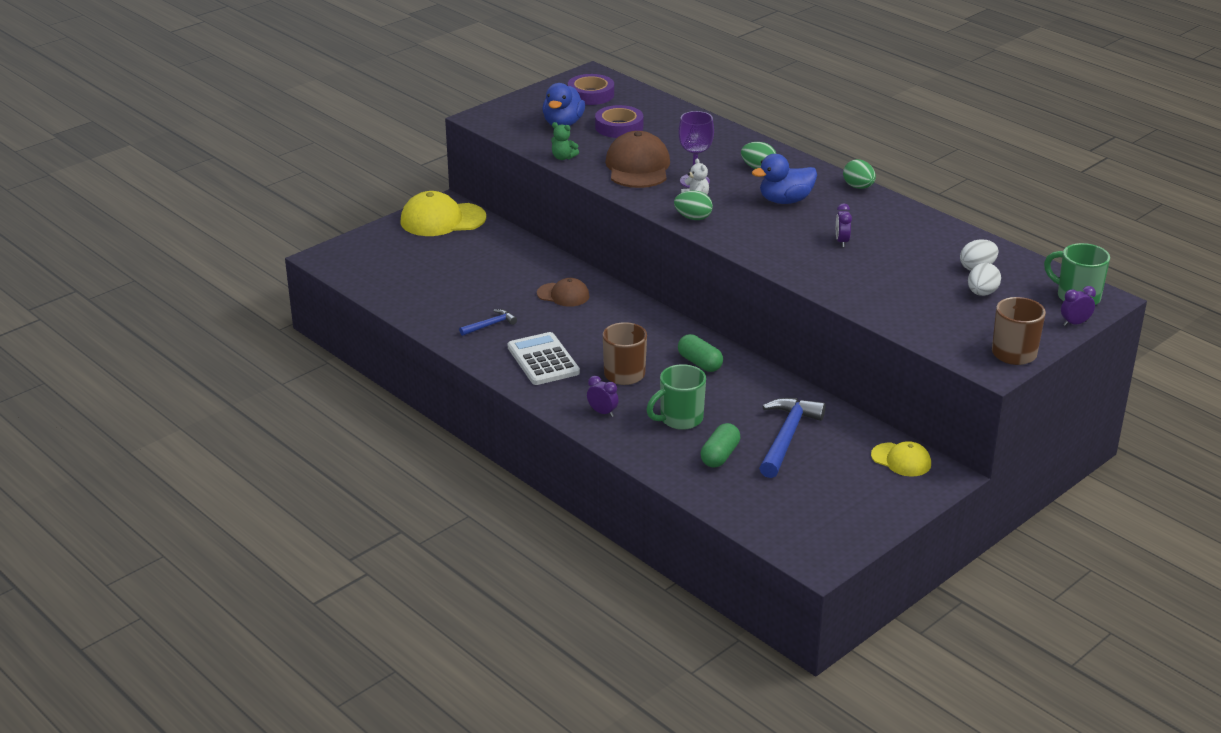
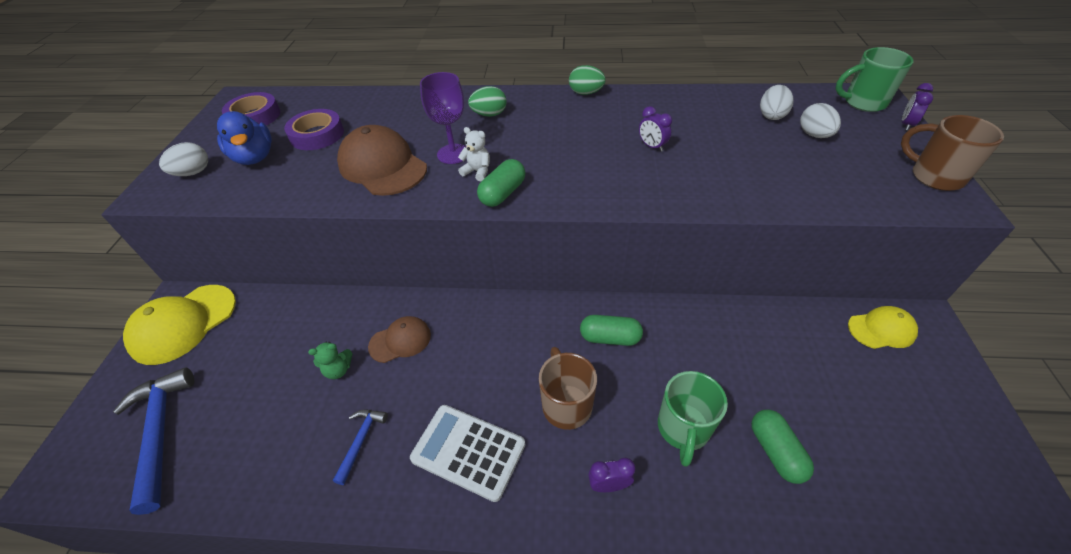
camera: 40 degrees left, 15 degrees up
green teddy bear [551,122,579,160] -> green teddy bear moved to [308,342,352,379]
green egg [674,191,713,220] -> green capsule [477,159,525,207]
blue duck [752,154,817,204] -> none
blue hammer [759,398,826,478] -> blue hammer moved to [113,368,194,515]
none -> white egg [159,142,208,176]

